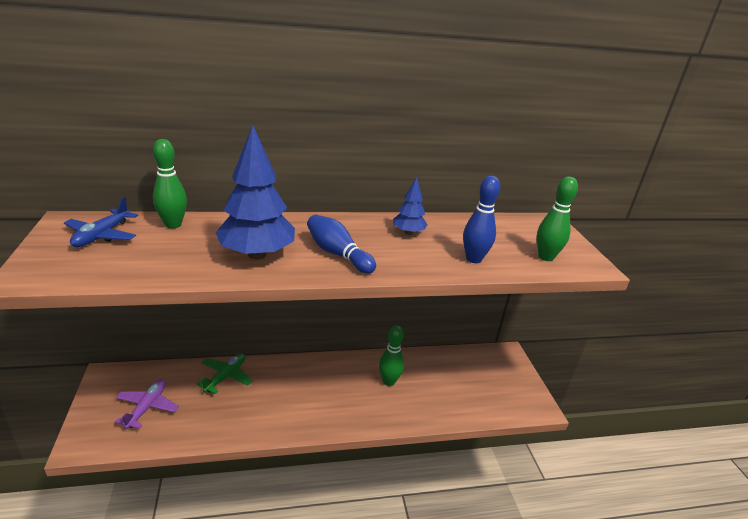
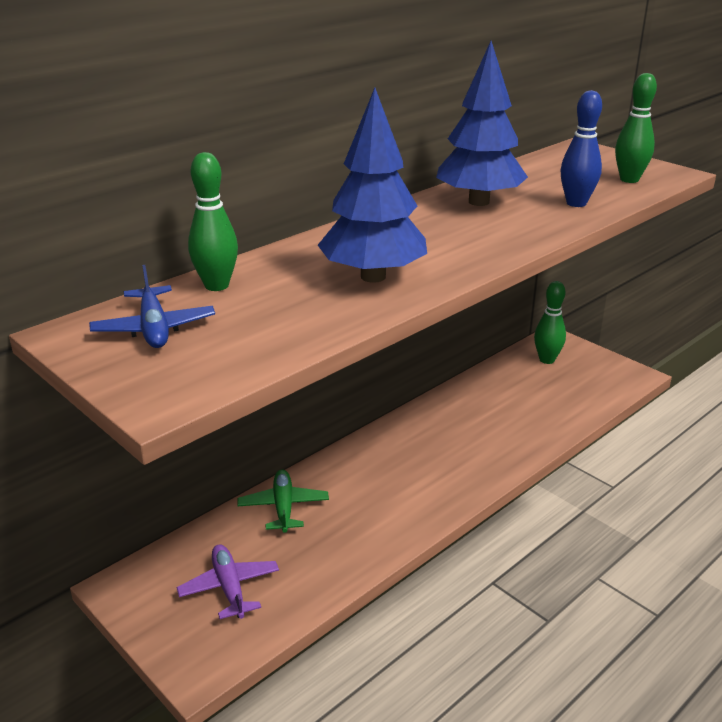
camera: 30 degrees left, 0 degrees up
blue bowling pin [307,215,376,274] -> none
green bowling pin [379,325,404,386] -> green bowling pin moved to [534,281,566,364]
blue tree [393,177,428,235] -> blue tree [436,41,528,206], size x1.93

